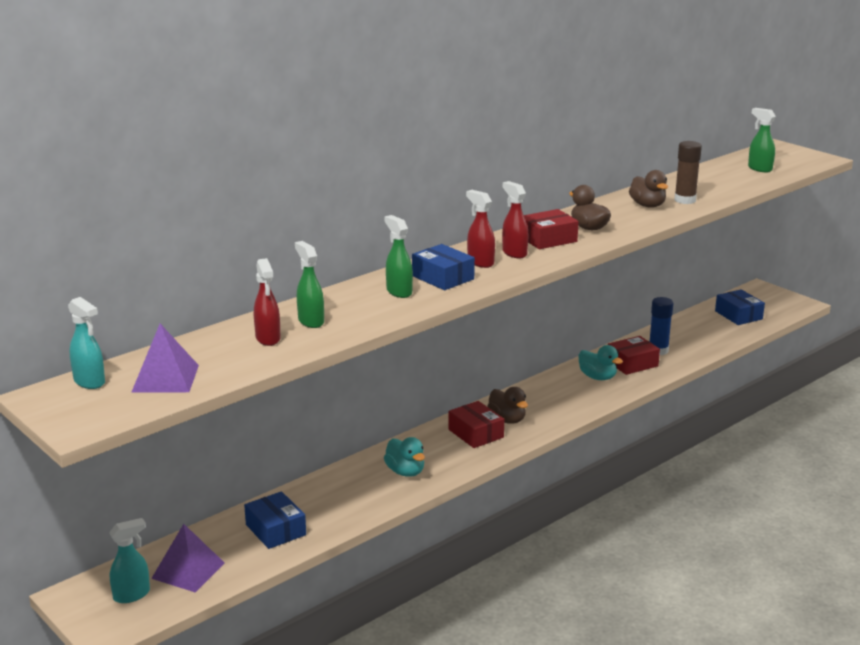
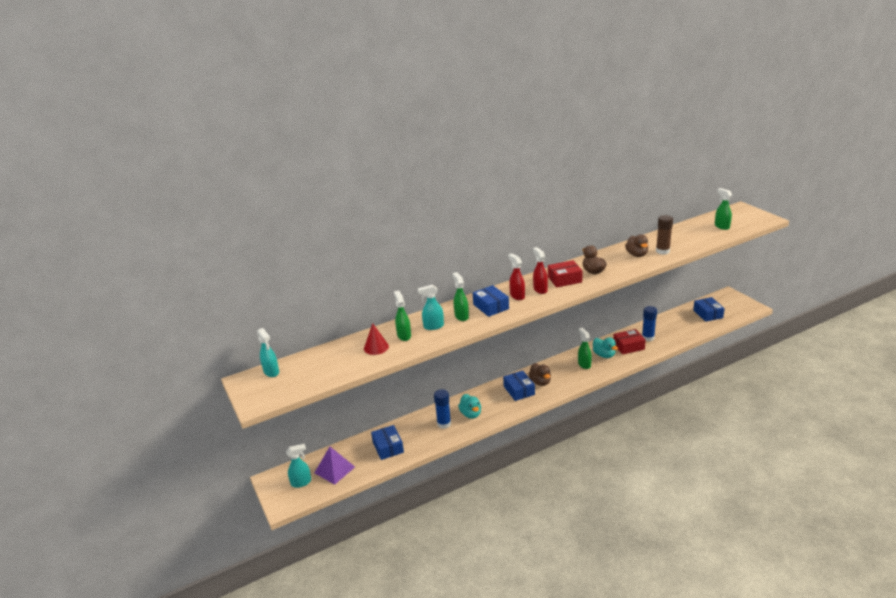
camera: 15 degrees right, 5 degrees up
purple pyramid [132,324,199,392] -> none
red spray bottle [254,258,281,346] -> red cone [364,323,389,355]
red box [448,401,504,448] -> blue box [503,371,535,401]
none -> turquoise spray bottle [418,285,444,330]
none -> blue glue stick [434,389,451,429]
none -> green spray bottle [578,328,592,369]

